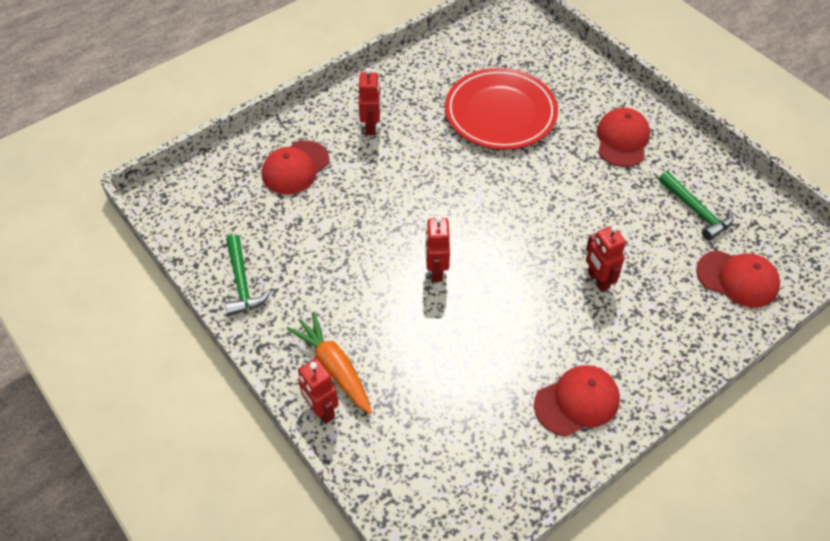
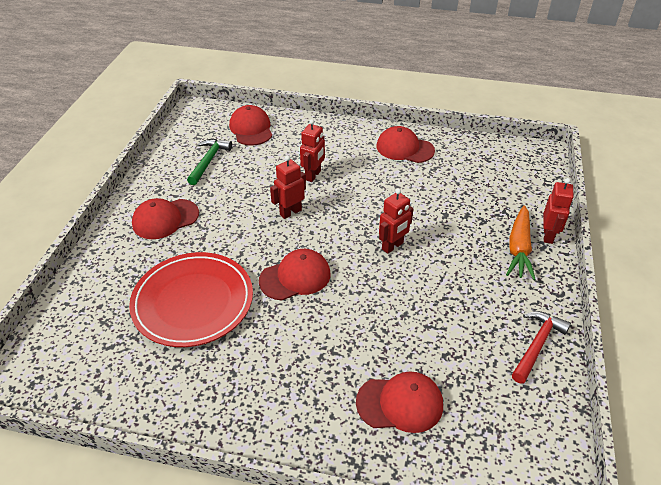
camera: 130 degrees left, 10 degrees down
green hammer [225,234,271,316] -> red hammer [512,311,571,384]
red robot [359,68,381,135] -> red robot moved to [270,155,306,219]
none -> red cap [259,249,331,301]

